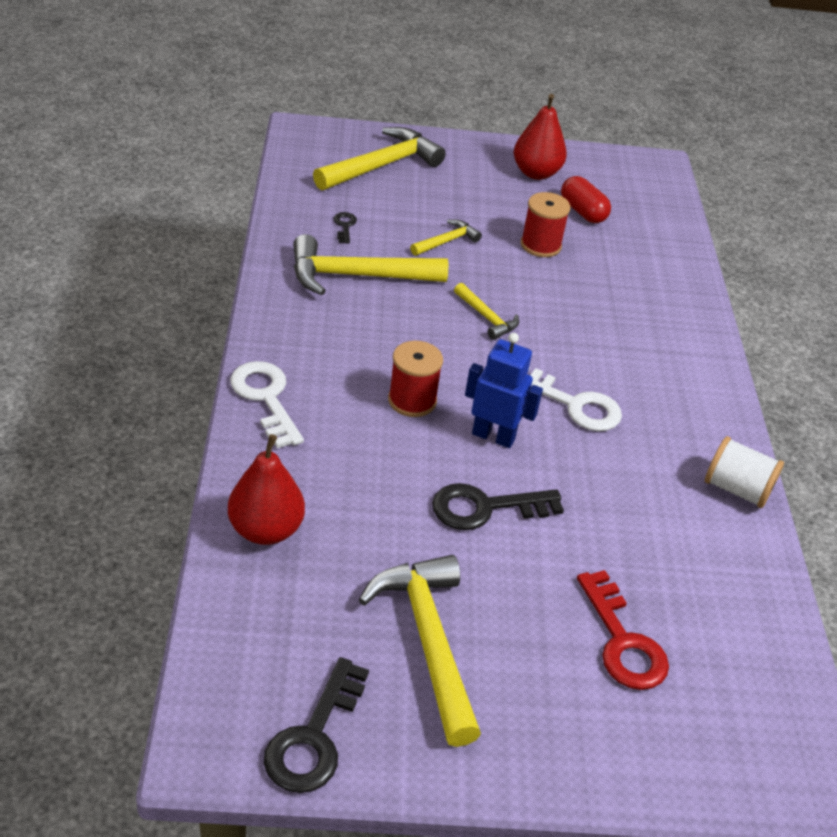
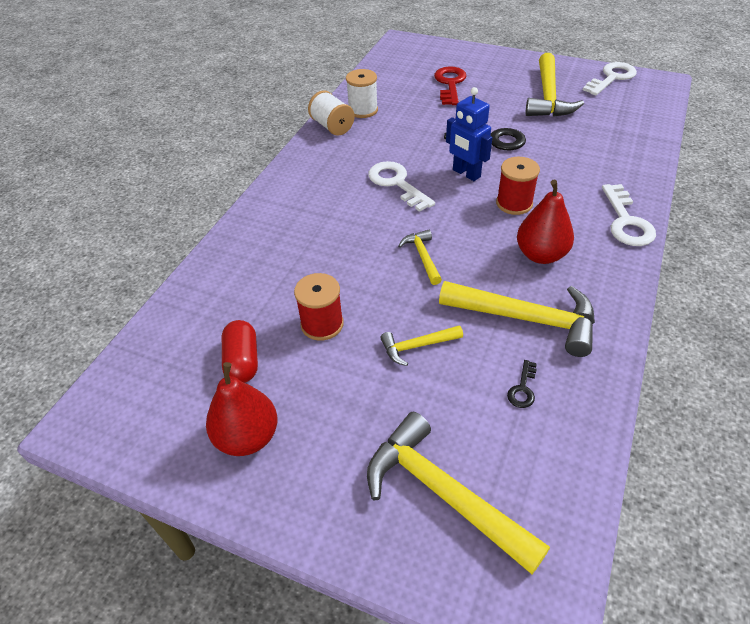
camera: 150 degrees left, 5 degrees up
red pear [228,434,305,545] -> red pear moved to [517,180,574,264]
black key [264,657,369,793] -> white key [583,62,637,96]
yellow hammer [313,127,446,190] -> yellow hammer turned 60 degrees clockwise [367,412,550,574]
none -> white spool [346,69,378,118]

